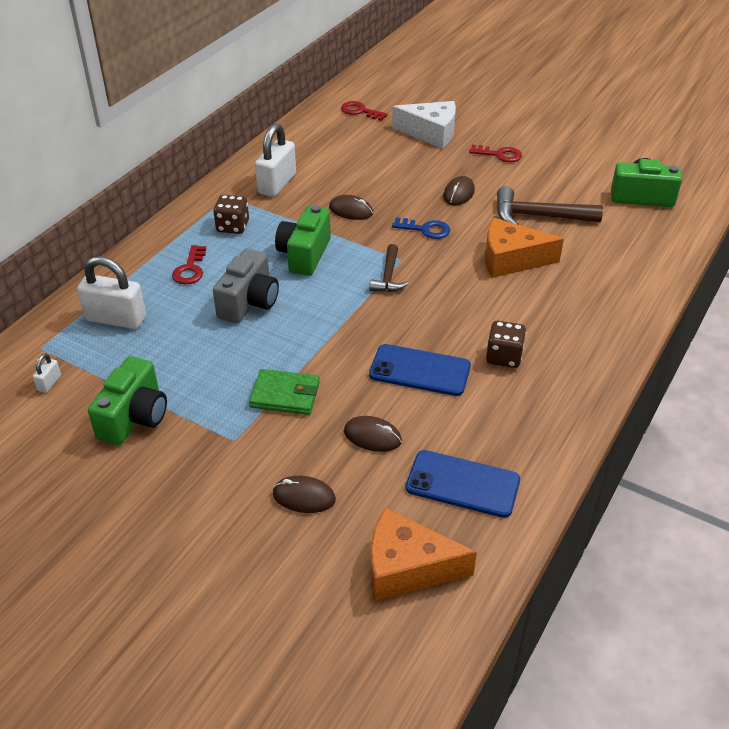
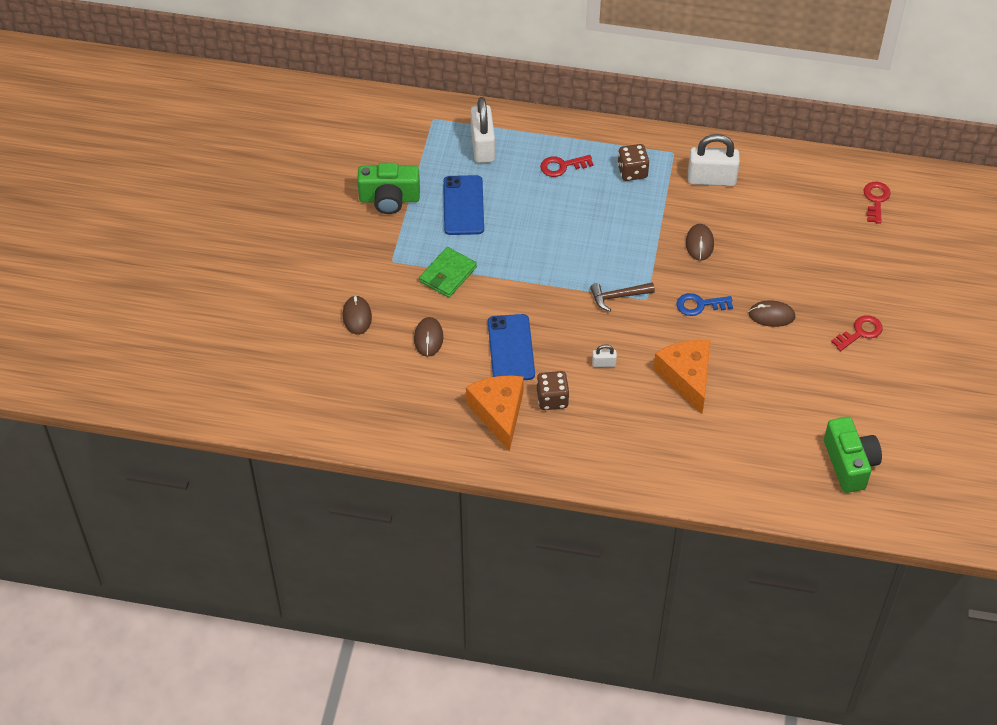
camera: 70 degrees right, 10 degrees up
white padlock [33,353,61,393] -> white padlock moved to [592,344,617,367]
grey camera [213,248,279,323] -> none
green wallet [249,369,320,415] -> green wallet turned 45 degrees clockwise [419,247,477,298]
green camera [275,205,331,276] -> none
orange cheese [371,508,477,601] -> orange cheese moved to [466,375,524,451]
white cheese [392,101,456,149] -> none
blue key [392,218,450,239] -> blue key turned 90 degrees clockwise [676,293,733,316]
blue phone [406,450,520,518] -> blue phone moved to [443,175,484,235]
red key [469,145,522,162] -> red key turned 120 degrees counterclockwise [831,315,883,351]
brown hammer [497,186,603,225] -> none

